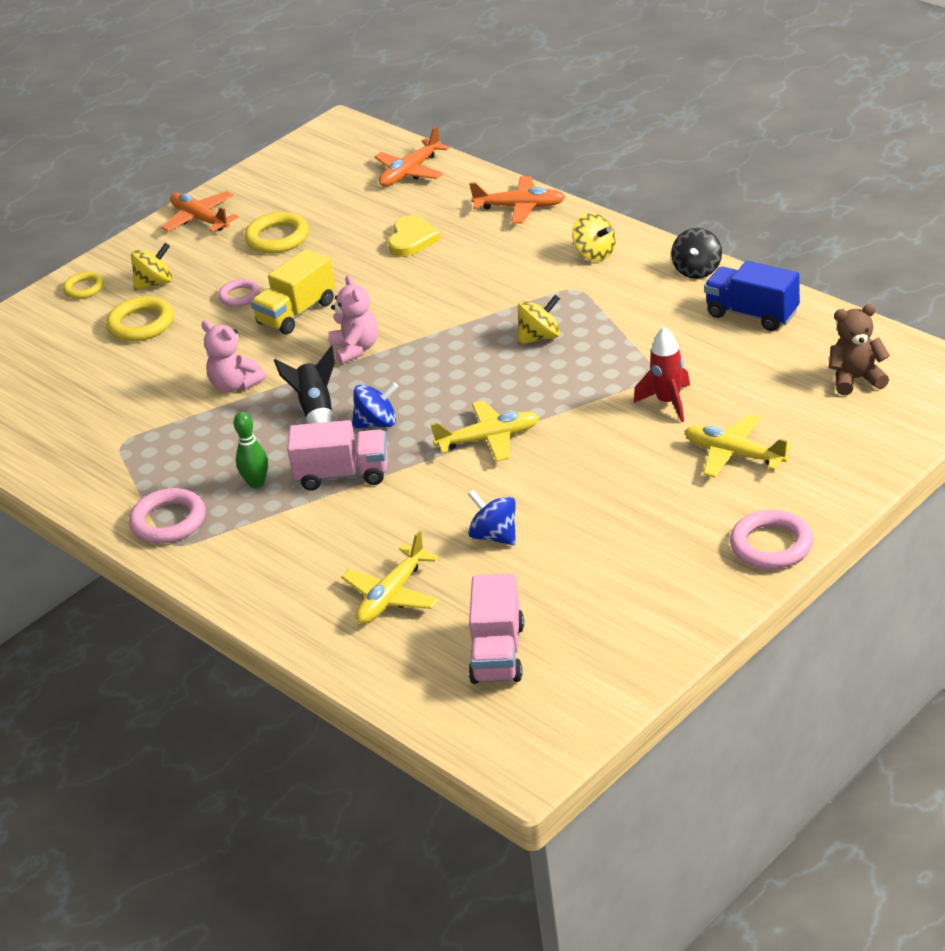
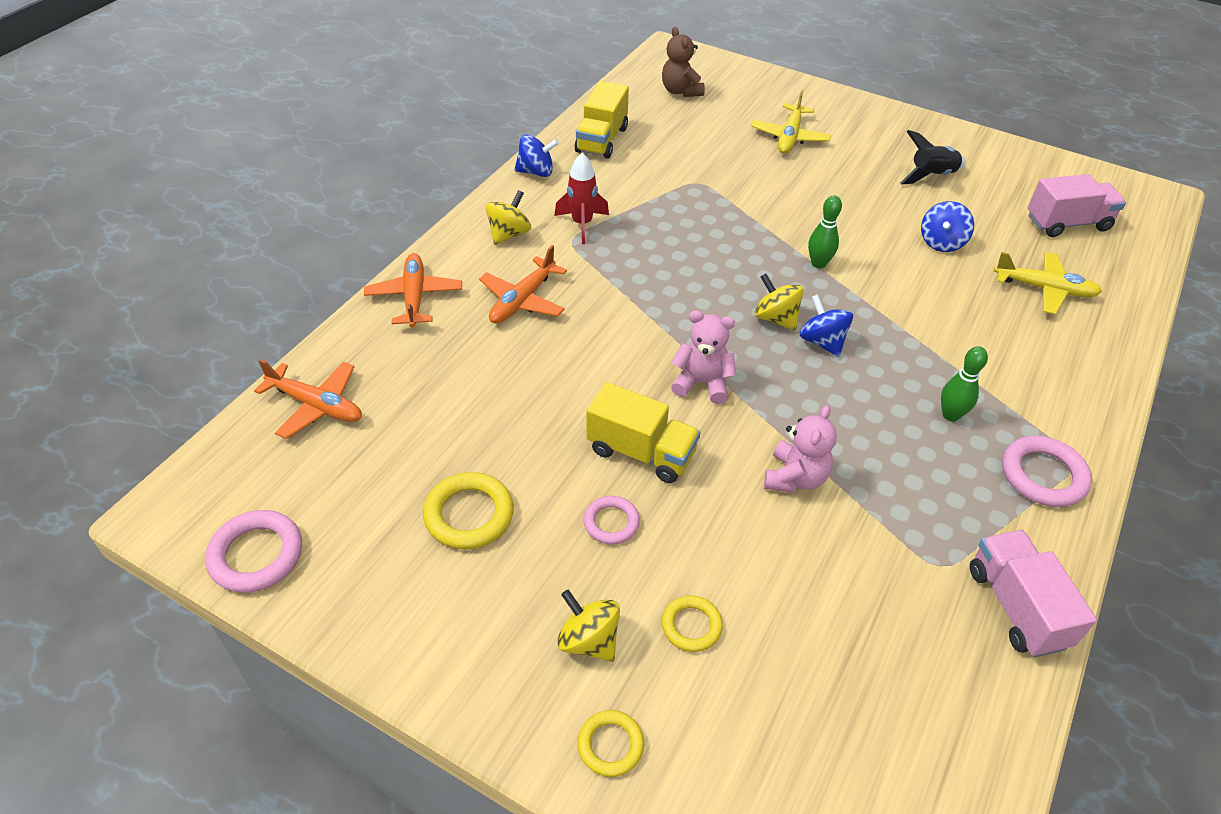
camera: 110 degrees left, 10 degrees up
yellow ring [106,296,174,341] -> yellow ring [662,595,723,652], size x0.63
orange plane [161,191,239,232] -> orange plane moved to [479,245,567,324]
black rocket [274,346,335,424] -> black rocket moved to [901,130,966,184]
pink truck [287,420,388,491] -> pink truck moved to [970,530,1097,657]
pink teddy bear [329,275,378,364] -> pink teddy bear turned 45 degrees clockwise [671,310,736,404]
yellow heart [388,215,441,257] -> none
yellow plane [430,401,539,462] -> green bowling pin [808,195,842,269]
yellow spinning top [518,295,560,345] -> yellow spinning top moved to [754,273,804,331]
red rocket [634,327,690,422] -> red rocket moved to [555,153,609,244]
black spinning top [671,228,722,279] -> blue spinning top [514,134,559,177]
blue truck [704,261,800,331] -> yellow truck [575,81,629,159]
pink ring [730,510,813,569] -> pink ring moved to [205,510,302,593]

